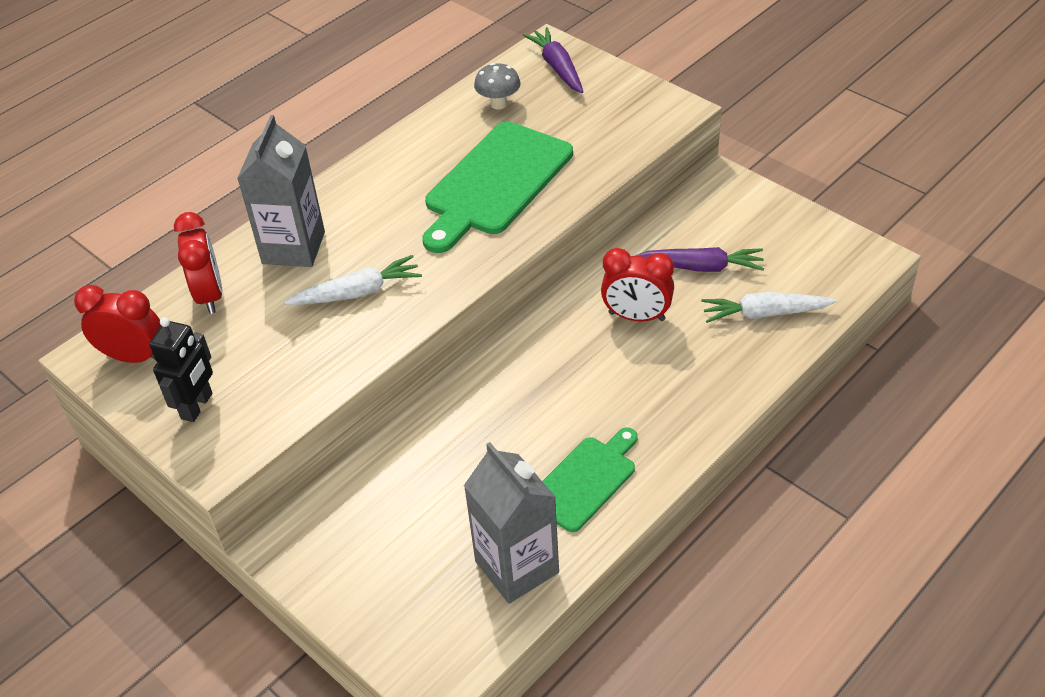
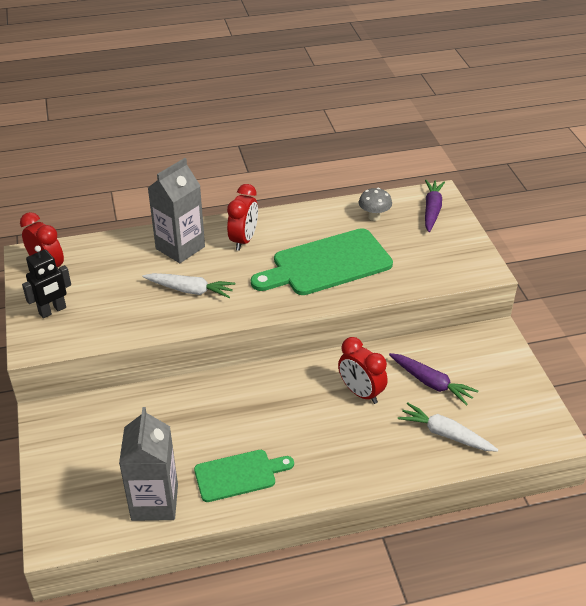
camera: 30 degrees right, 5 degrees down
red clock [174,212,223,314] -> red clock moved to [227,184,258,251]

